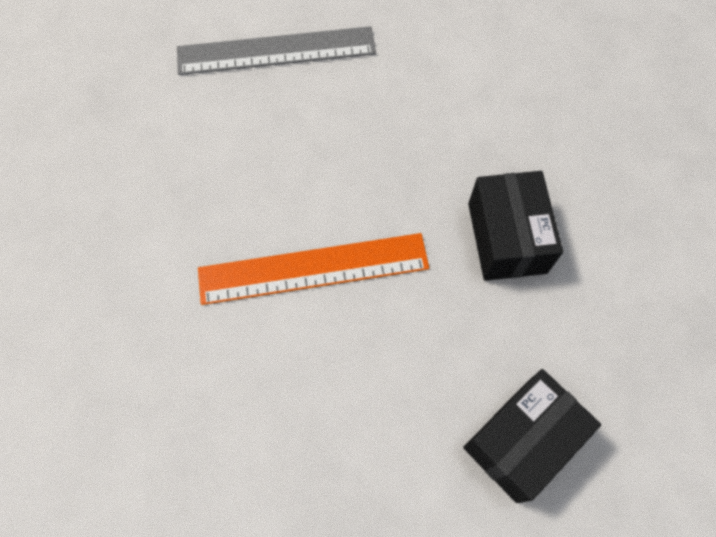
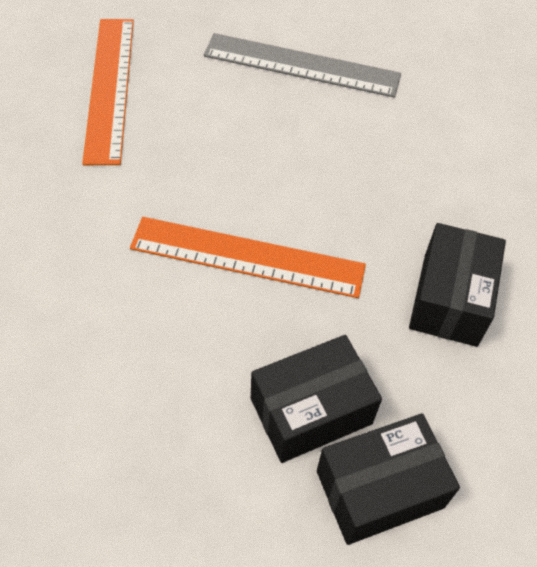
camera: 20 degrees right, 10 degrees down
none -> orange ruler [82,19,134,165]
none -> black box [251,335,382,463]

